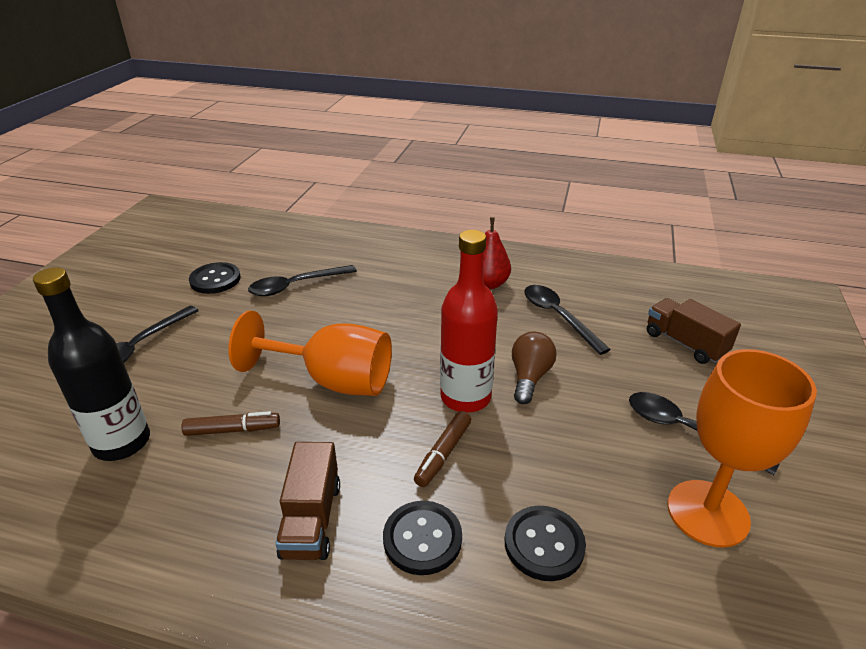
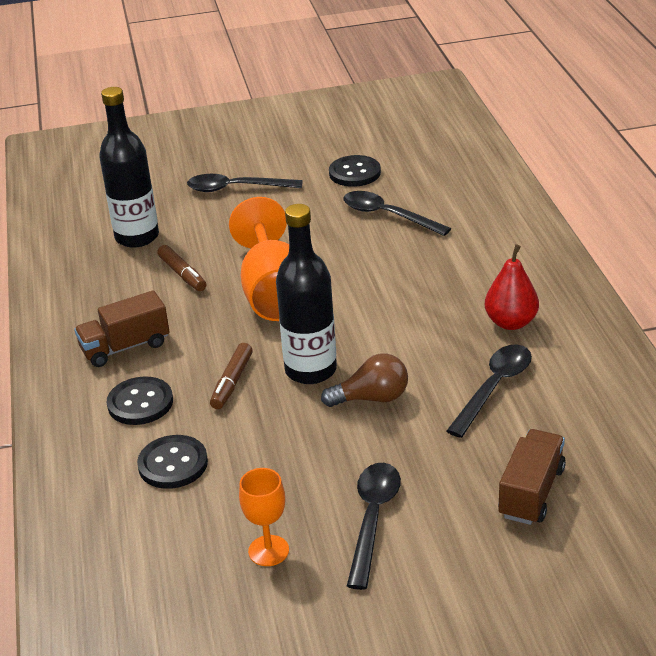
camera: 65 degrees right, 0 degrees up
brown marker [414,411,471,487] -> brown marker turned 75 degrees counterclockwise [210,343,253,409]
red bottle [440,230,498,413] -> black bottle [276,204,337,384]
orange goblet [668,349,817,548] -> orange goblet [239,468,289,566], size x0.53

